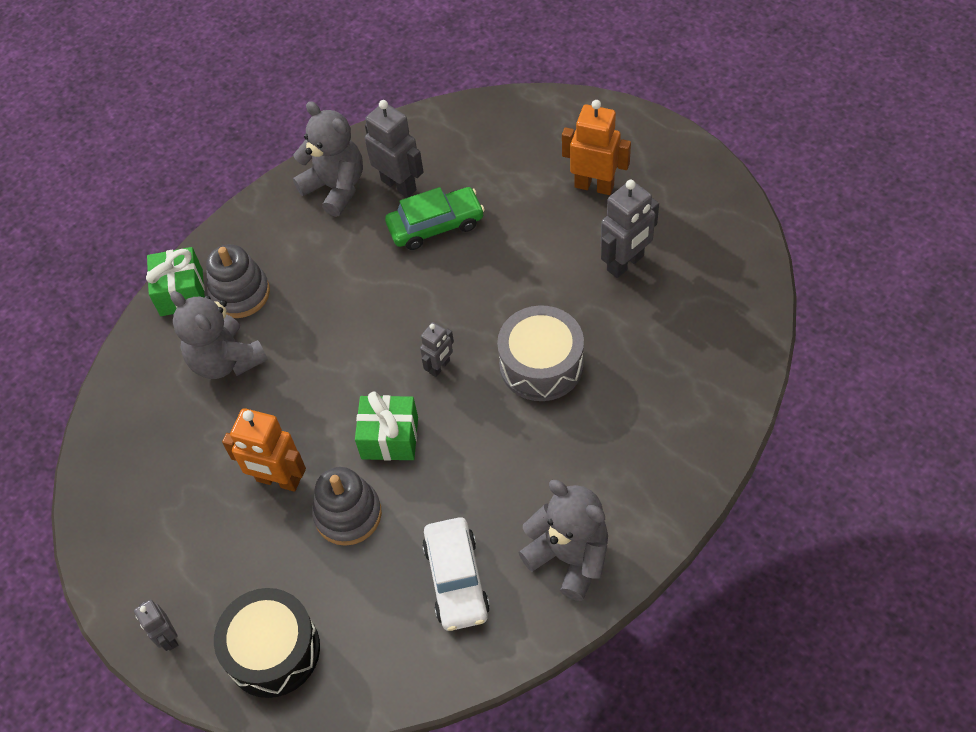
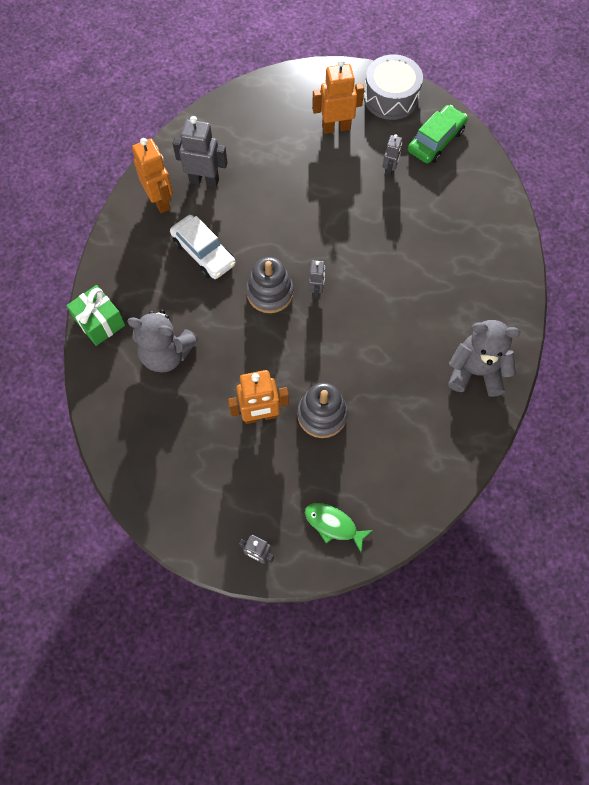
camera: 35 degrees left, 10 degrees up
grey stacking toy [206,244,270,318] -> grey stacking toy moved to [246,257,294,313]
black drum [214,588,320,698] -> green fish [305,503,373,552]
grey teddy bear [293,101,363,217] -> orange robot [132,138,173,213]
green gift [355,392,418,461] -> none
green car [385,187,485,250] -> green car moved to [408,105,468,164]
white car [422,517,490,631] -> white car moved to [170,215,236,279]
grey drum [497,305,584,401] -> grey drum moved to [364,54,423,120]
grey robot [601,180,659,278] -> grey robot [382,134,402,178], size x0.58

